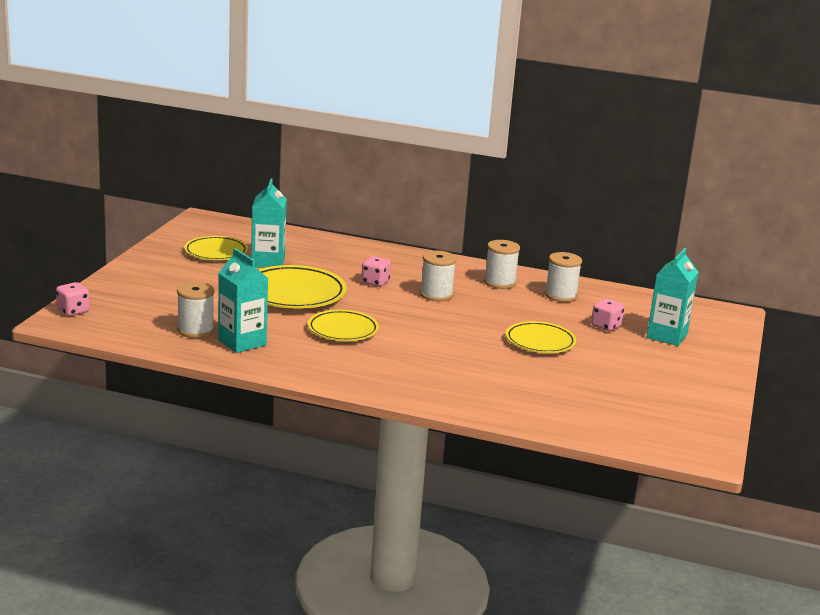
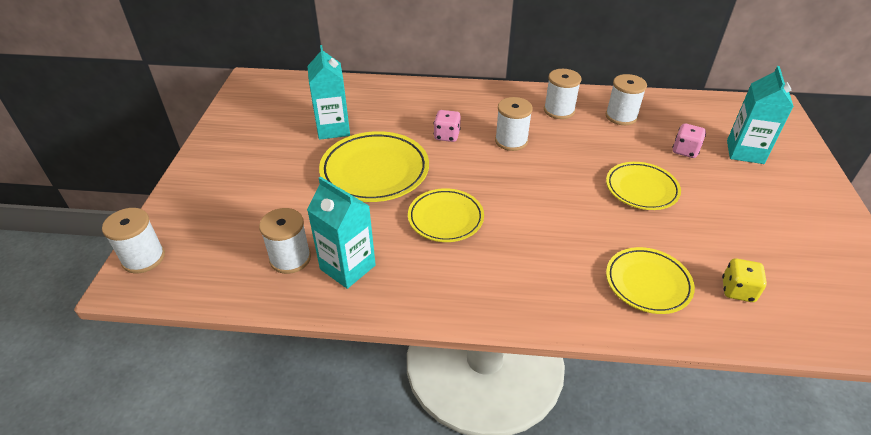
camera: 10 degrees left, 20 degrees up
pink dice [56,282,90,316] -> white spool [102,208,165,273]
yellow plate [184,236,248,260] -> yellow plate moved to [606,247,695,314]
none -> yellow dice [722,258,767,302]

